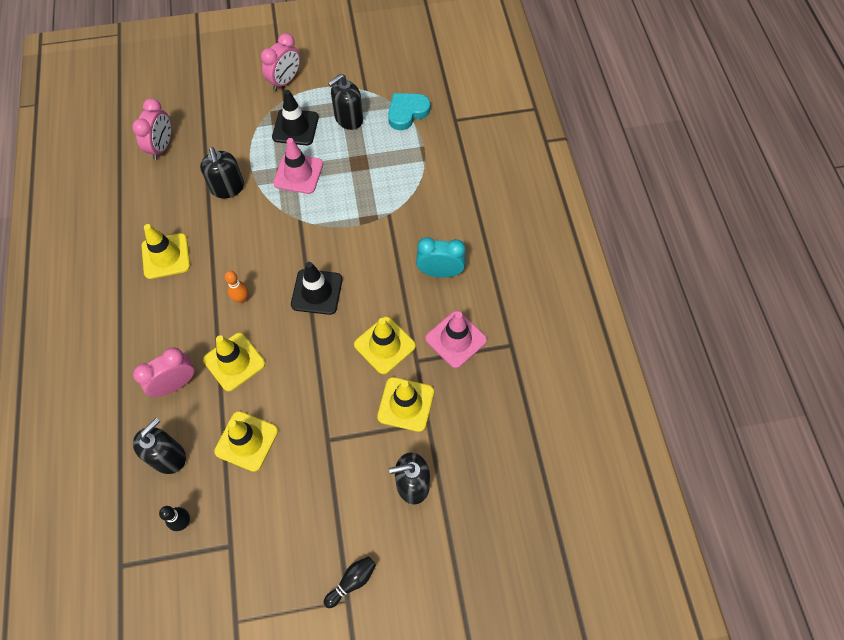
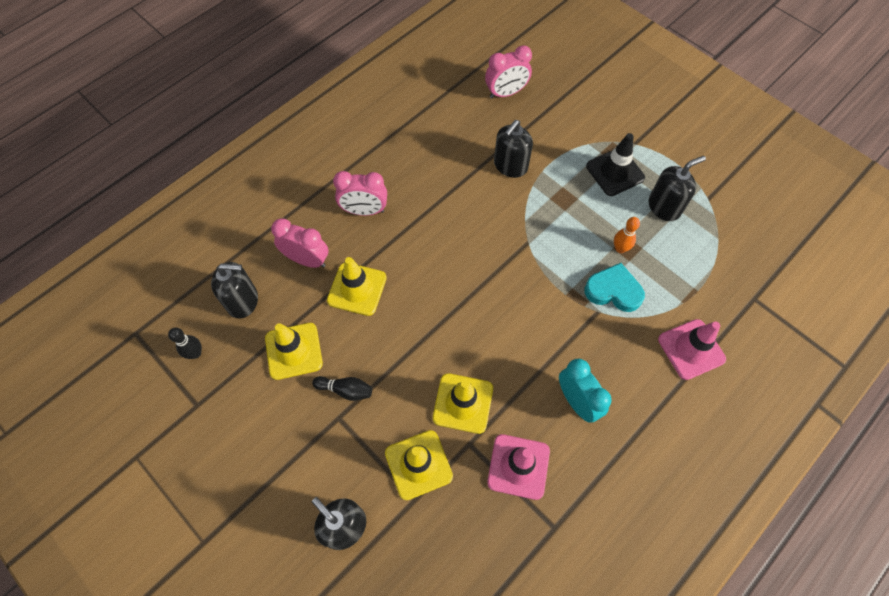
camera: 55 degrees right, 0 degrees up
yellow traffic cone [142,224,190,279] -> none
orange bowling pin [225,271,248,303] -> orange bowling pin moved to [614,217,640,253]
pink clock [261,33,300,91] -> pink clock moved to [333,171,387,216]
pink traffic cone [273,138,323,194] -> pink traffic cone moved to [658,319,726,380]
black traffic cone [291,262,343,315] -> none
black bowling pin [324,556,376,608] -> black bowling pin moved to [312,376,372,401]
black soap dispenser [328,74,363,130] -> black soap dispenser turned 135 degrees clockwise [649,156,706,221]
turquoise heart [388,93,430,130] -> turquoise heart moved to [584,263,645,312]

